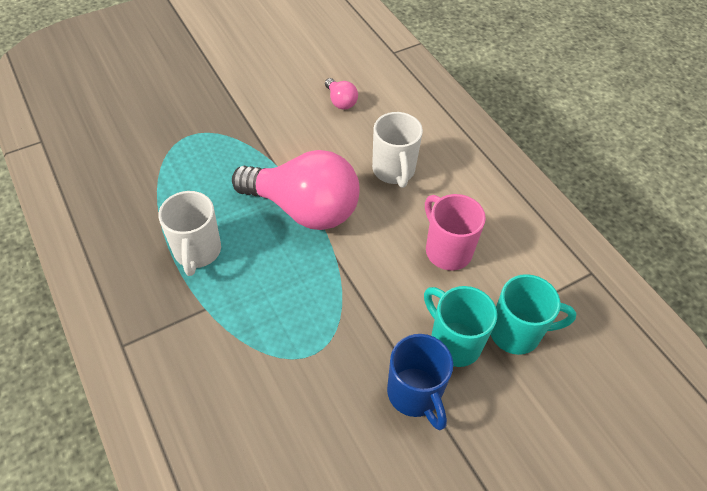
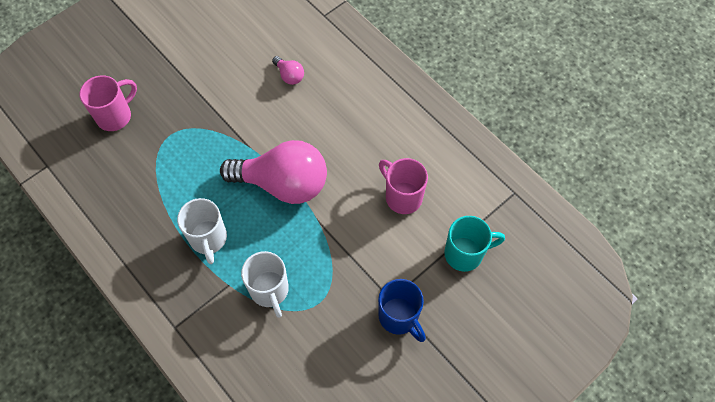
camera: 10 degrees left, 10 degrees up
white mug [372,112,423,188] -> white mug moved to [241,251,289,318]
turquoise mug [424,286,497,367] -> none
none -> pink mug [79,75,137,131]

